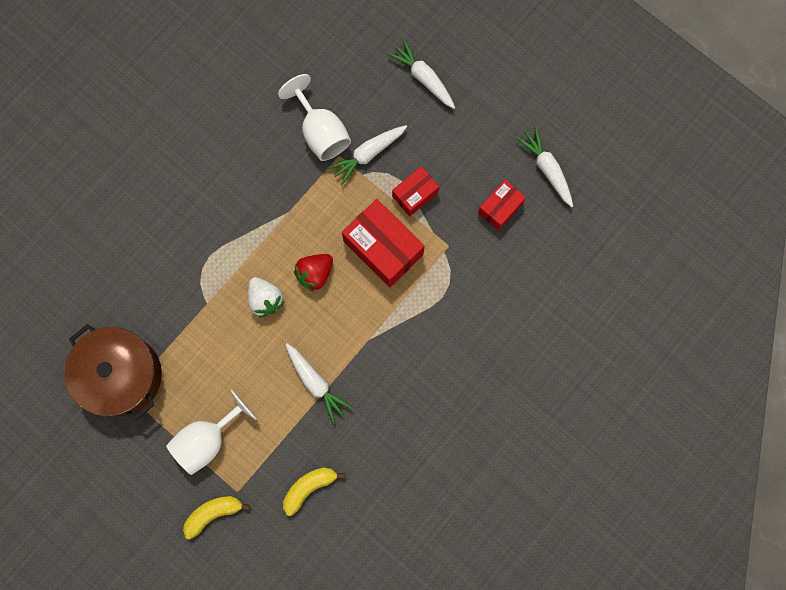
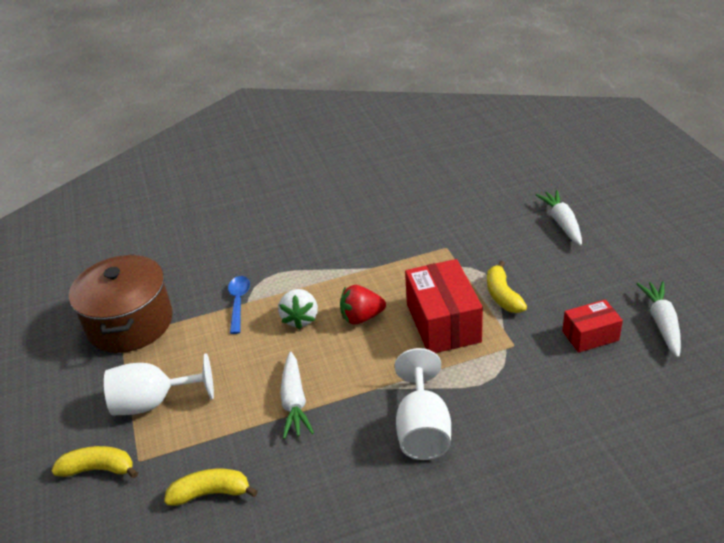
camera: 35 degrees right, 40 degrees down
white goblet [278,74,351,161] -> white goblet moved to [395,348,451,460]
white carrot [328,125,407,185] -> none
red box [392,166,439,216] -> yellow banana [487,261,527,313]
none -> blue spoon [228,276,250,334]

